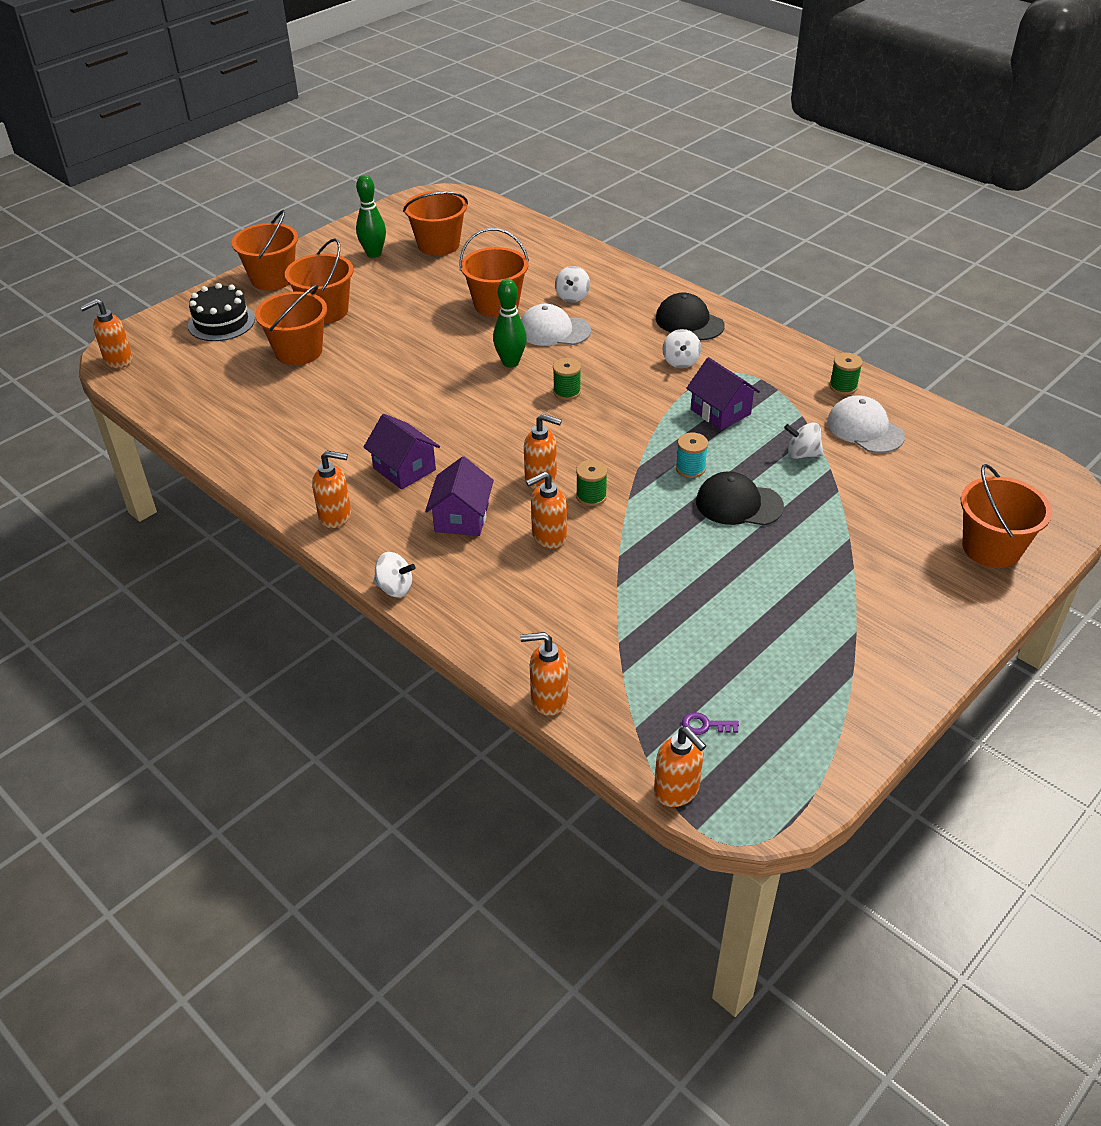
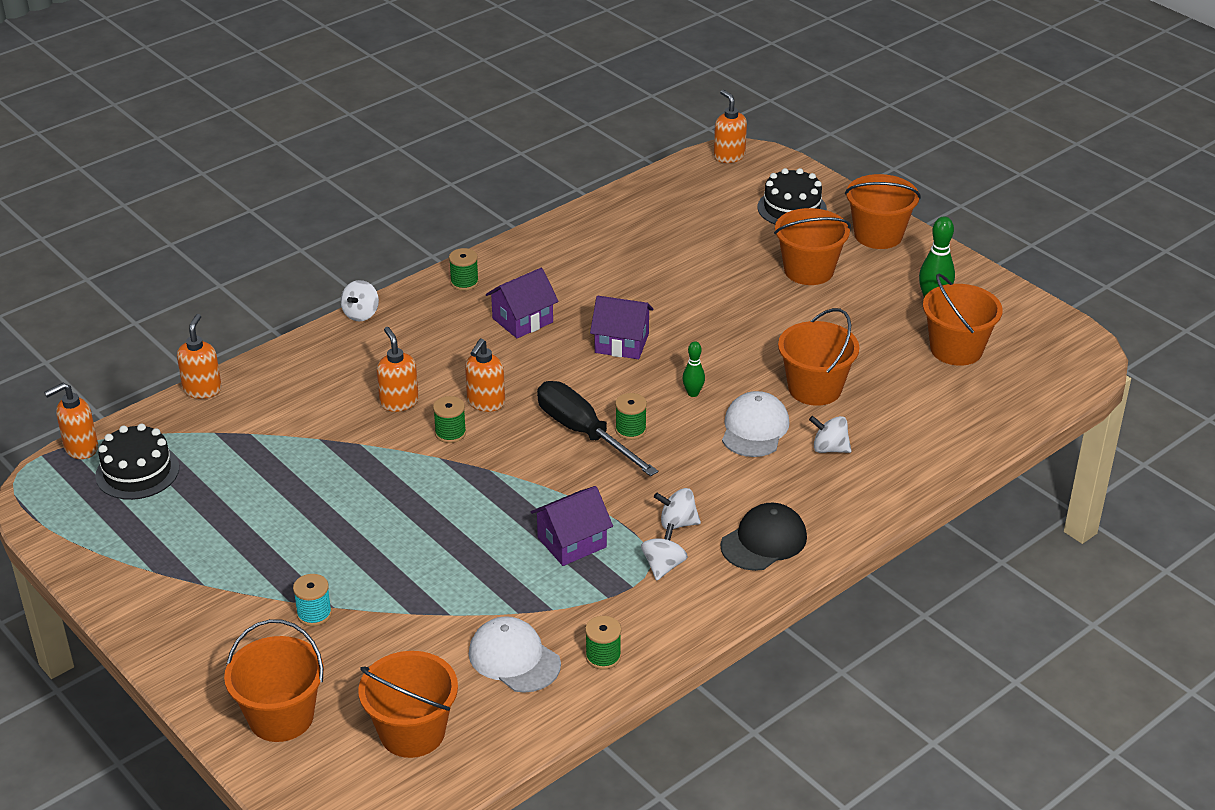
camera: 95 degrees right, 5 degrees down
orange bucket [255,284,327,365] -> orange bucket moved to [358,651,458,758]
orange soap dispenser [312,451,351,528] -> green spool [449,248,479,291]
purple house [425,456,494,536] -> purple house moved to [590,296,654,359]
green bowling pin [493,279,527,368] -> green bowling pin [682,341,705,397], size x0.60
turquoise spool [676,433,708,478] -> turquoise spool moved to [293,574,332,626]
purple key [682,712,739,735] -> black cake [95,423,179,500]
black cap [696,471,784,526] -> none
white spinning top [784,422,824,459] -> white spinning top moved to [641,523,688,580]
white cap [827,396,905,453] -> white cap turned 105 degrees counterclockwise [469,616,561,693]
none -> black screwdriver [537,381,658,476]

